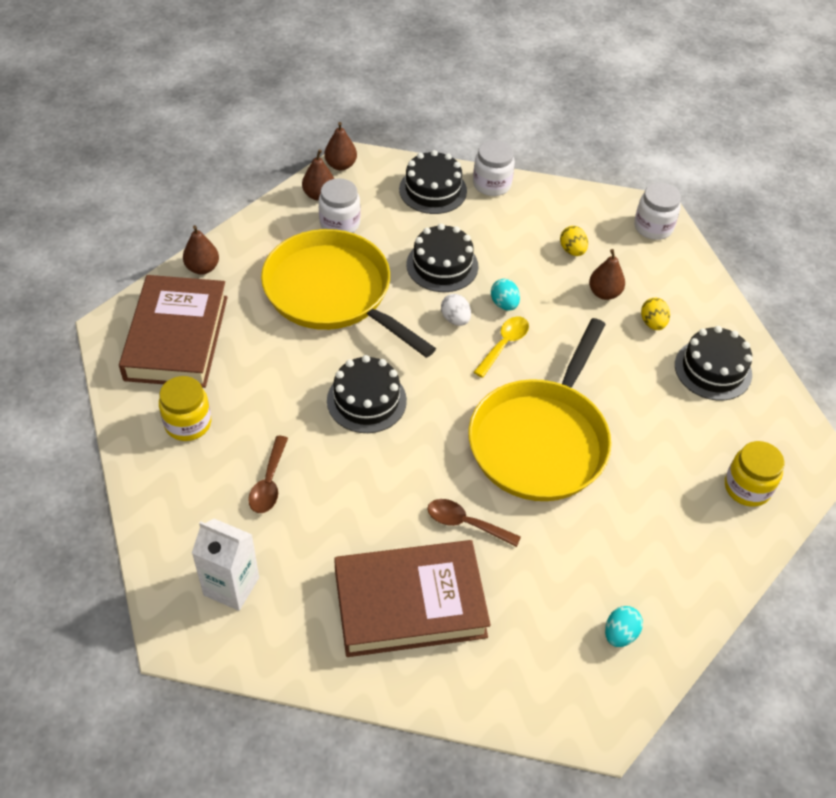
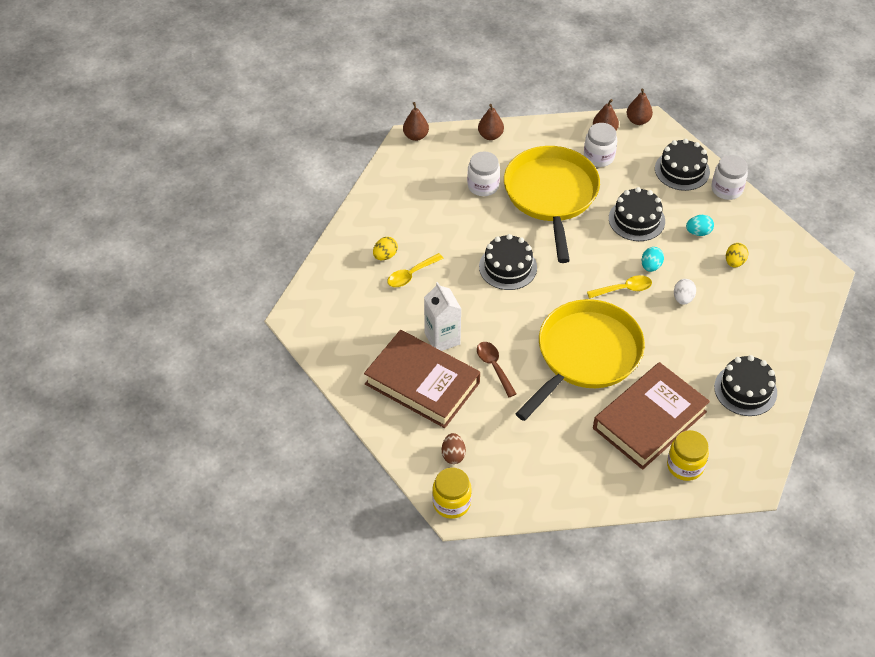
camera: 45 degrees right, 0 degrees up
brown book [119,275,228,388] -> brown book moved to [593,362,710,470]
yellow jar [159,376,211,441] -> yellow jar moved to [432,468,472,519]
white carton [192,519,259,611] -> white carton moved to [424,282,461,351]
brown spoon [248,436,288,513] -> yellow spoon [387,253,444,287]
white egg [441,294,471,326] -> white egg moved to [674,279,696,305]
yellow pan [469,318,612,501] -> yellow pan turned 150 degrees clockwise [515,299,645,421]
brown pear [589,249,625,300] -> brown pear moved to [403,102,429,141]
turquoise egg [605,606,643,647] -> turquoise egg moved to [686,215,714,236]
white jar [634,183,681,240] -> white jar moved to [467,152,500,196]
yellow egg [641,298,670,330] -> yellow egg moved to [373,237,398,260]
none -> brown egg [442,433,466,464]

